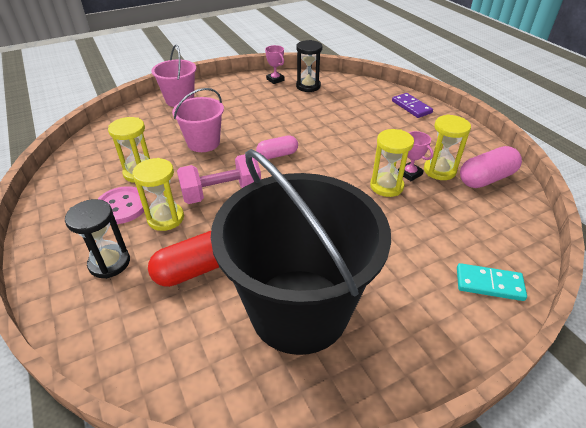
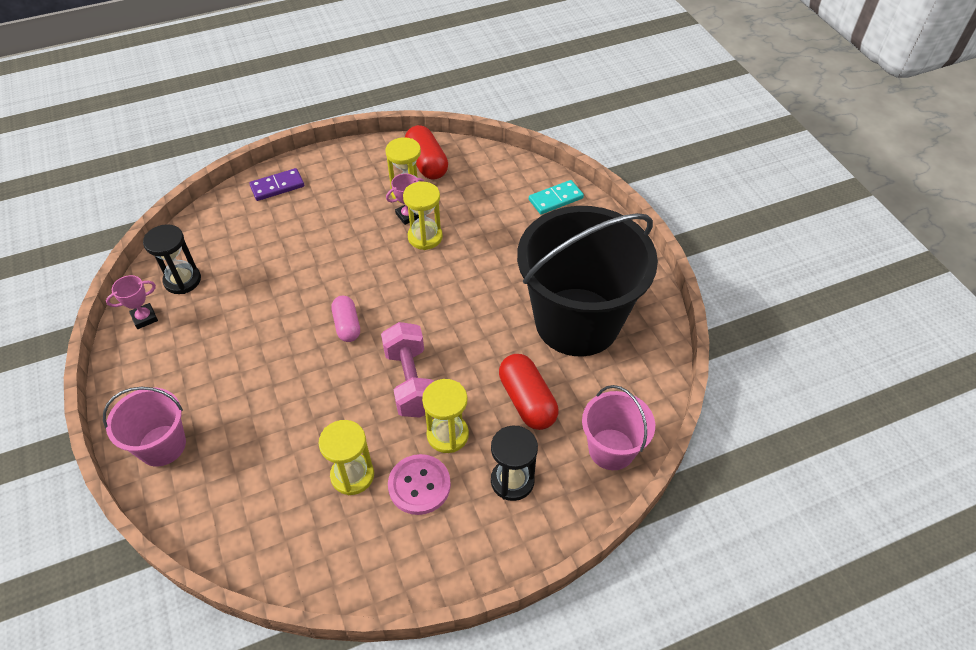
camera: 85 degrees left, 10 degrees up
pink bucket [172,88,224,152] -> pink bucket moved to [582,385,655,470]
turquoise domino [457,263,527,301] -> turquoise domino turned 45 degrees clockwise [529,180,584,214]
pink capsule [460,146,522,188] -> red capsule [405,125,448,180]

